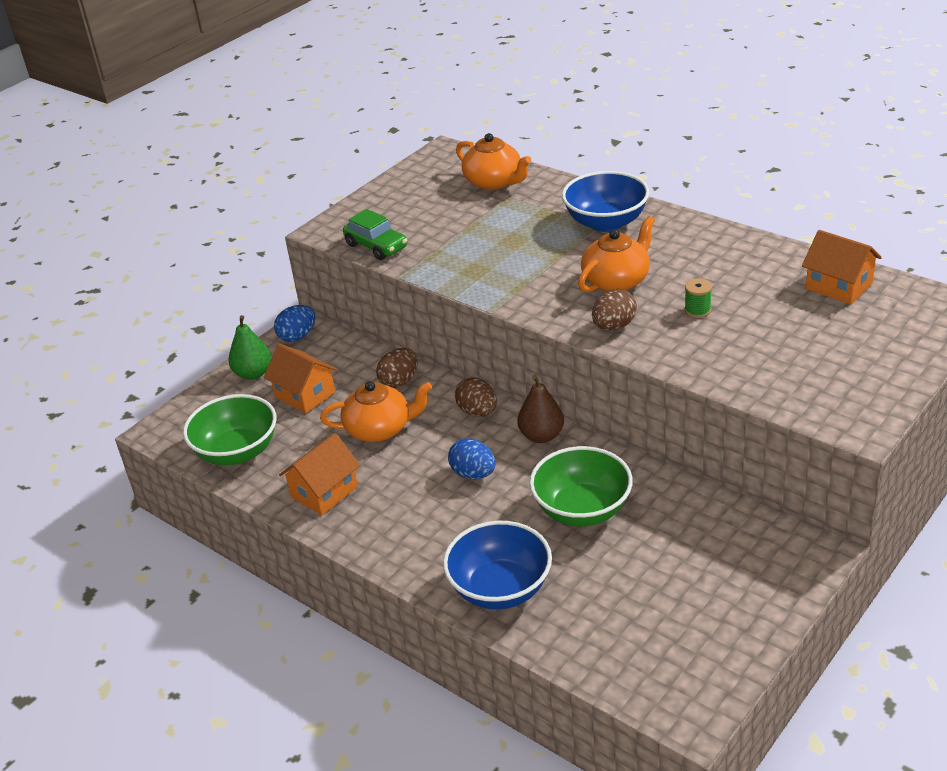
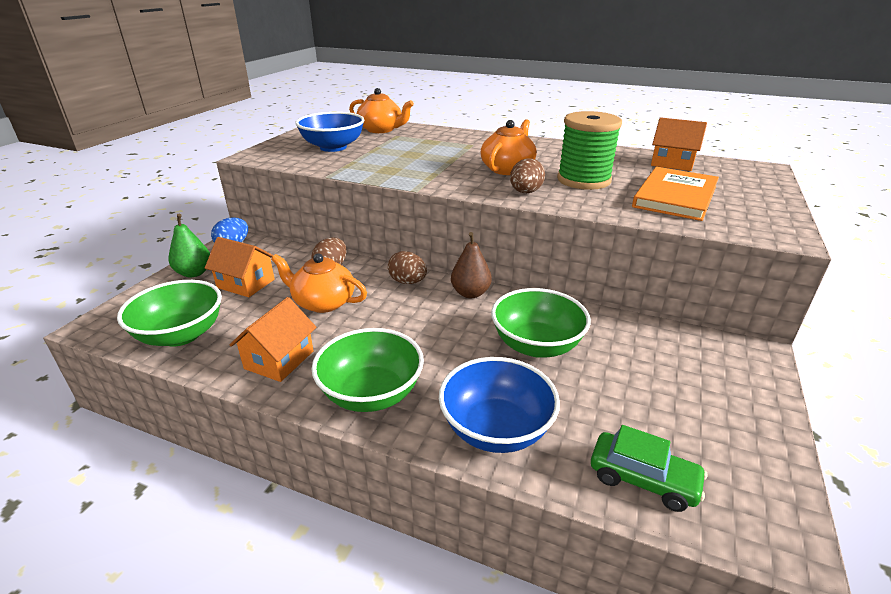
camera: 20 degrees left, 5 degrees down
orange teapot [320,381,432,442] -> orange teapot turned 135 degrees counterclockwise [271,253,367,313]
green car [343,209,407,260] -> green car moved to [591,425,707,512]
blue egg [448,438,496,479] -> none
blue bowl [562,171,649,232] -> blue bowl moved to [295,112,364,152]
green spool [685,278,712,318] -> green spool [557,111,622,190], size x2.49
none -> green bowl [311,328,424,412]
none -> orange book [632,167,719,221]

